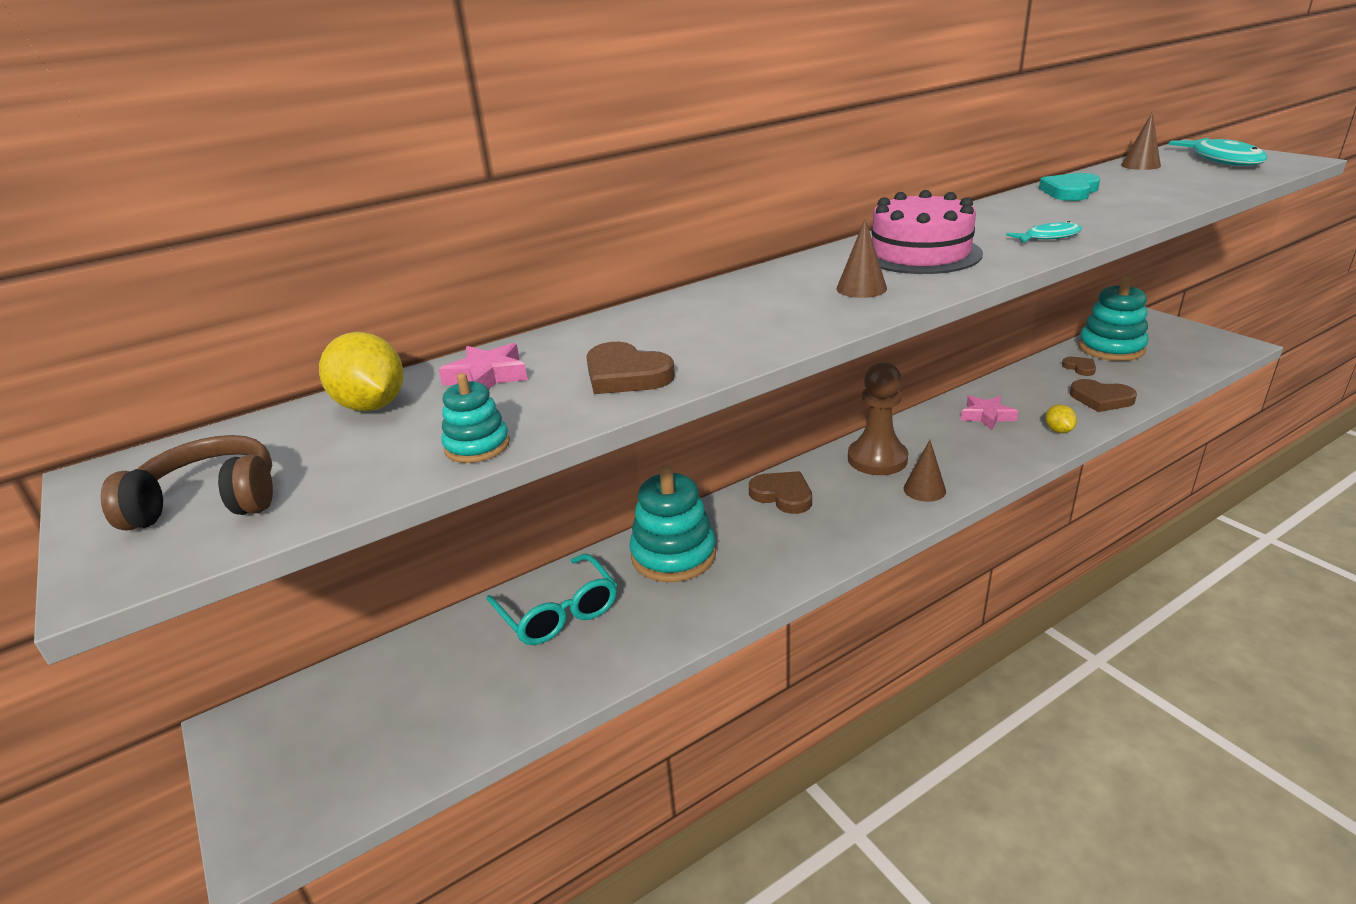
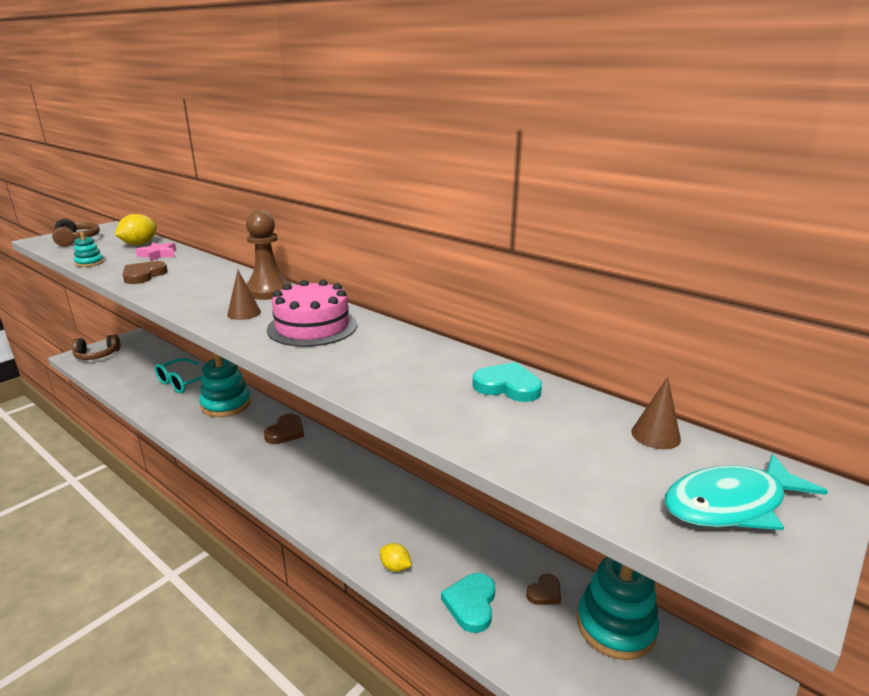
camera: 70 degrees right, 5 degrees down
brown pawn [848,362,908,475] -> brown pawn moved to [246,210,291,300]
brown cone [904,440,946,502] -> none
pink star [961,396,1018,430] -> none
turquoise fish [1006,221,1082,243] -> none
yellow lemon [1045,405,1077,433] -> yellow lemon turned 60 degrees clockwise [380,543,411,572]
brown heart [1070,379,1137,412] -> turquoise heart [441,573,495,633]
none -> brown headphones [72,335,120,360]

